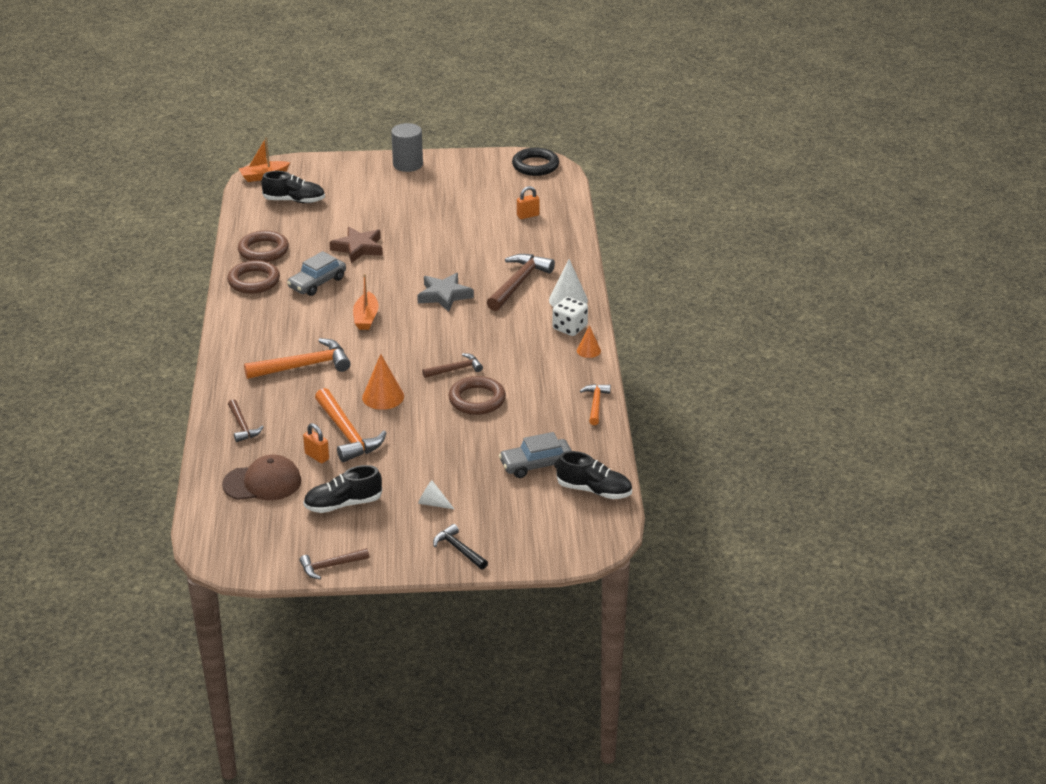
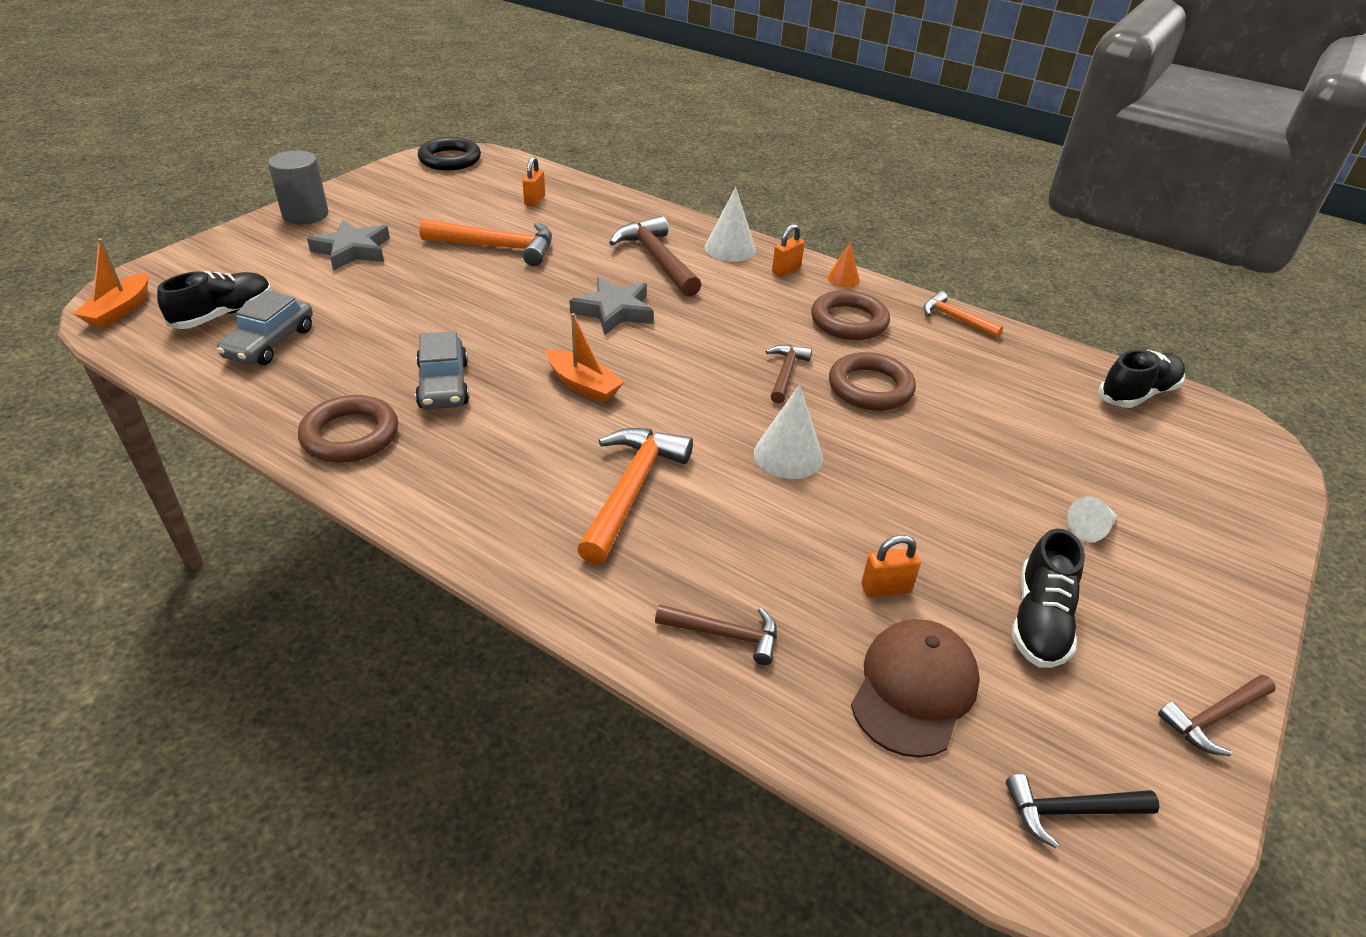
camera: 55 degrees left, 5 degrees up
brown ring [238,230,289,262] -> brown ring moved to [811,290,890,340]
brown hammer [300,548,369,579] -> brown hammer turned 45 degrees clockwise [1158,674,1276,756]
orange hammer [315,388,387,462] -> orange hammer moved to [419,219,552,266]
brown star [330,227,383,263] -> none
orange cone [362,354,404,410] -> white cone [754,384,823,479]
black hammer [433,524,488,570] -> black hammer moved to [1006,774,1159,848]
grey car [499,432,572,478] -> grey car moved to [216,290,313,365]
white dice [553,297,588,336] -> orange padlock [772,224,805,277]
none -> grey star [307,220,390,270]

